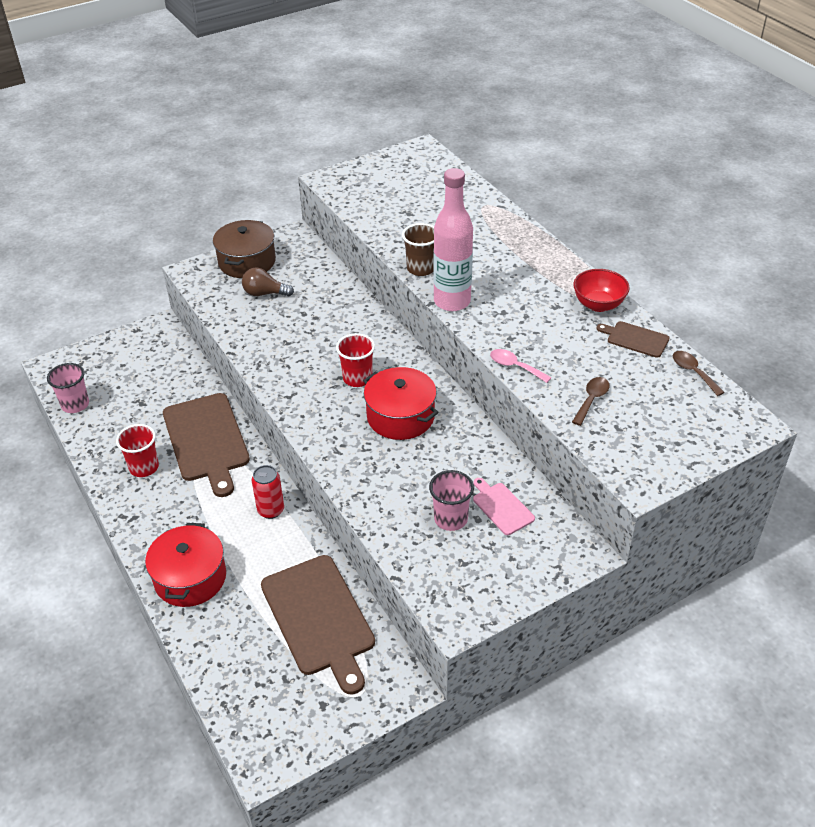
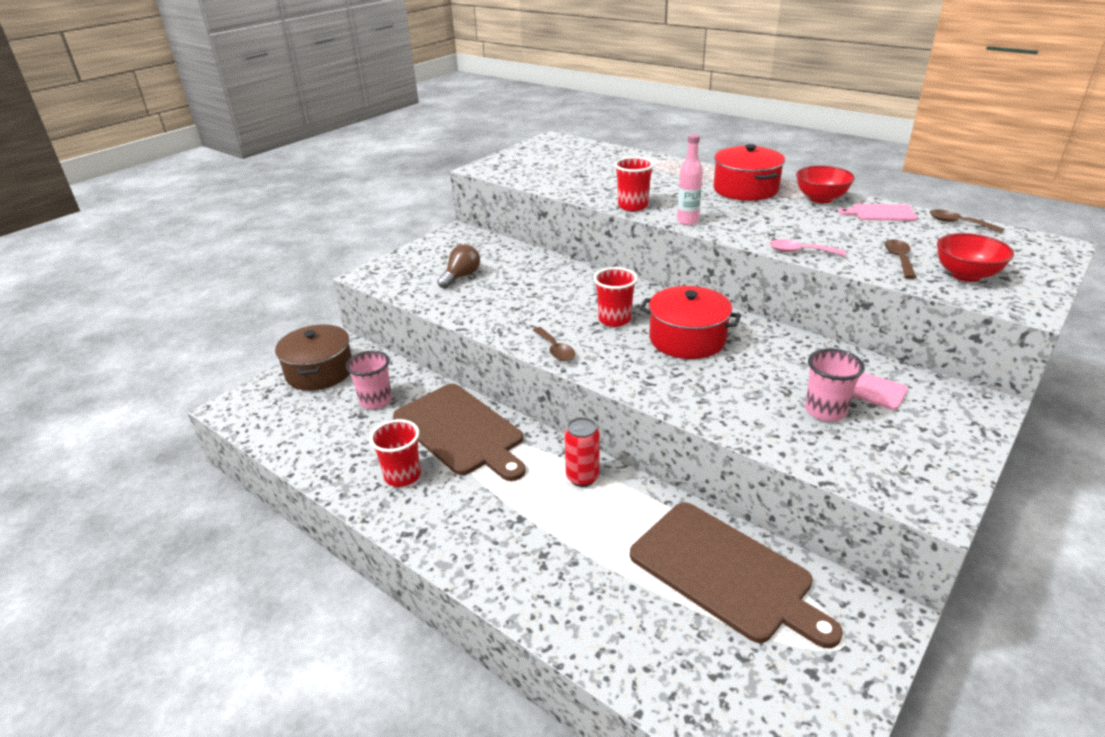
camera: 20 degrees left, 10 degrees down
pink cup [47,363,89,413] -> pink cup moved to [346,351,392,409]
red pot [145,523,226,607] -> red pot moved to [713,144,785,201]
brown pot [213,220,276,278] -> brown pot moved to [275,324,352,391]
brown light bulb [242,267,294,296] -> brown light bulb turned 135 degrees clockwise [437,244,480,289]
brown cup [402,223,434,276] -> red cup [614,157,654,211]
pink bottle [433,168,473,311] -> pink bottle [677,134,703,225], size x0.55
brown cutting board [596,321,670,358] -> pink cutting board [838,204,918,221]
none -> brown spoon [533,327,575,361]
none -> red bowl [937,233,1014,282]

